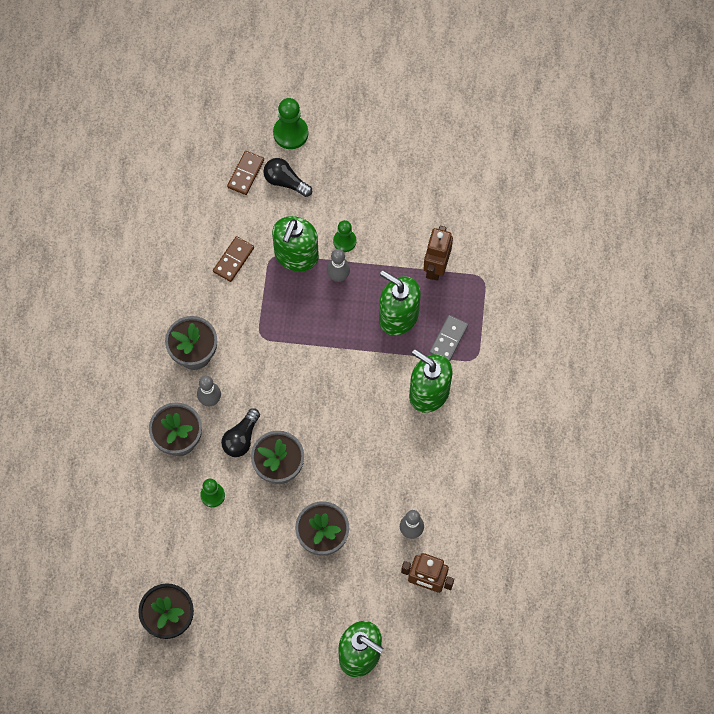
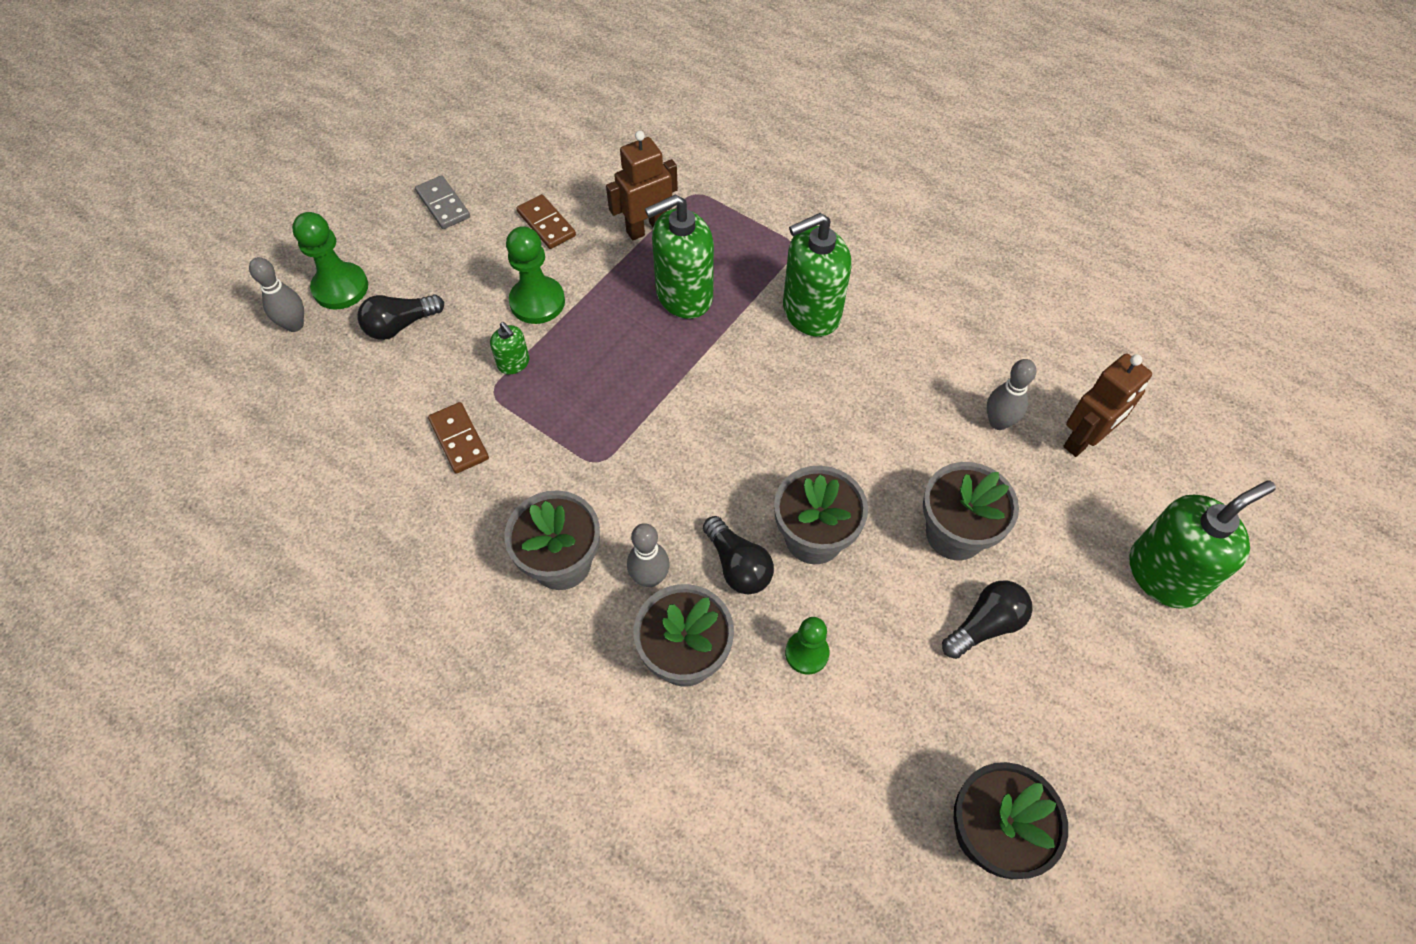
camera: 60 degrees left, 10 degrees down
brown domino [227,151,264,195] -> brown domino moved to [516,194,576,249]
green soap dispenser [272,216,319,272] -> green soap dispenser [490,322,530,375], size x0.48
grey bowling pin [327,249,350,282] -> grey bowling pin moved to [249,257,304,332]
green pawn [333,220,356,252] -> green pawn [506,226,565,324], size x1.55
brown robot [423,226,453,281] -> brown robot turned 105 degrees clockwise [606,131,678,240]
grey domino [429,315,468,362] -> grey domino moved to [415,175,470,229]
none -> black light bulb [942,580,1033,659]

